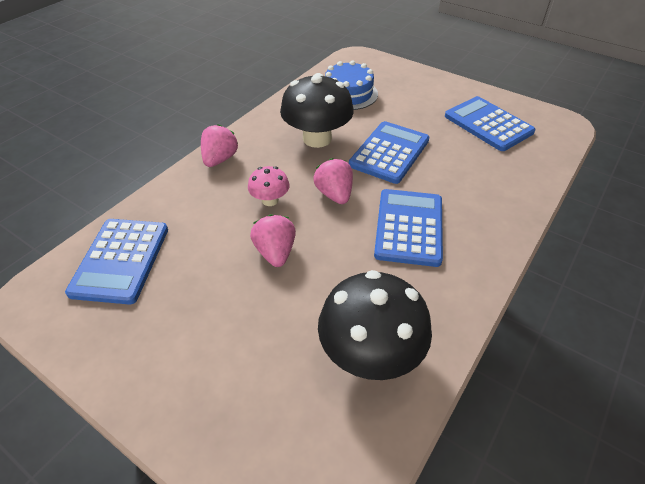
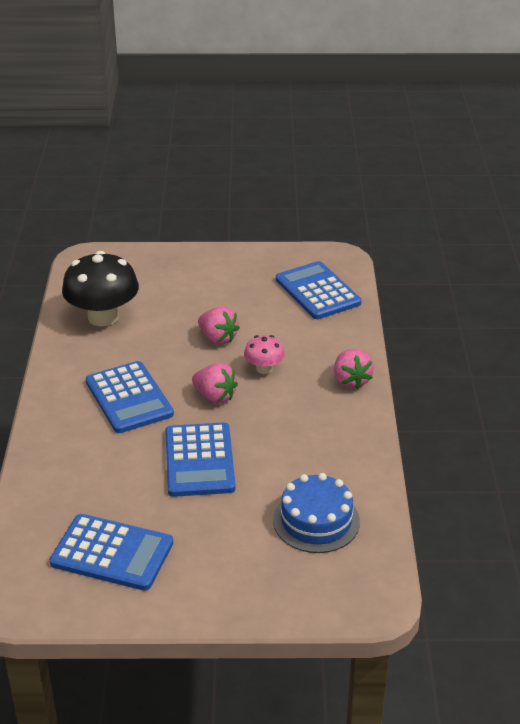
camera: 145 degrees right, 10 degrees down
black mushroom [280,73,354,148] -> none

